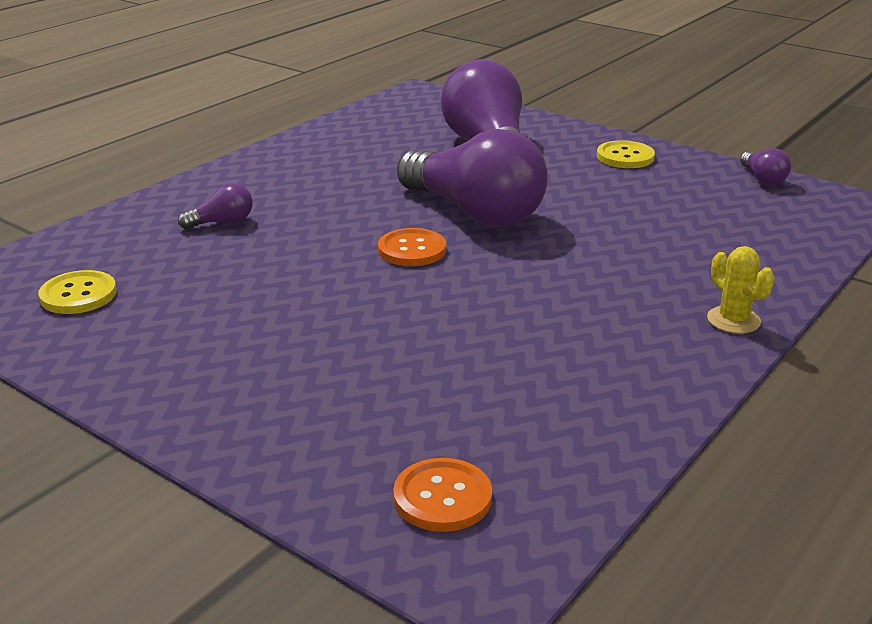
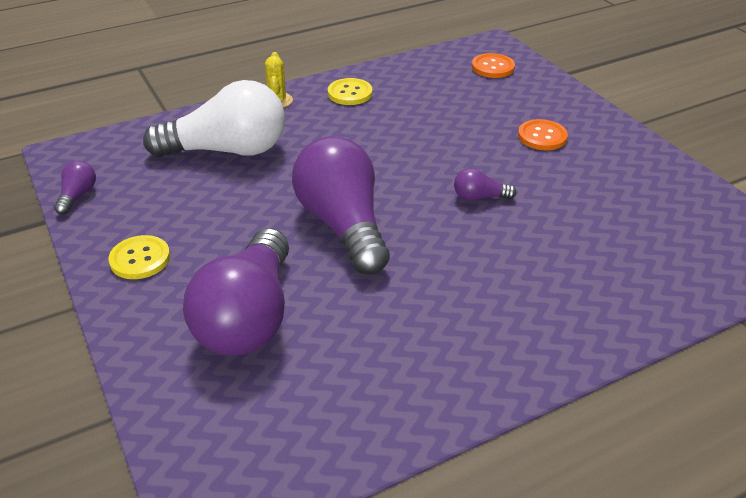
camera: 155 degrees left, 10 degrees up
yellow button [38,270,116,314] -> yellow button moved to [328,78,373,105]
purple light bulb [178,183,253,230] -> purple light bulb moved to [454,168,516,201]
orange button [378,228,446,266] -> orange button moved to [518,119,568,150]
none -> white light bulb [143,80,285,157]

